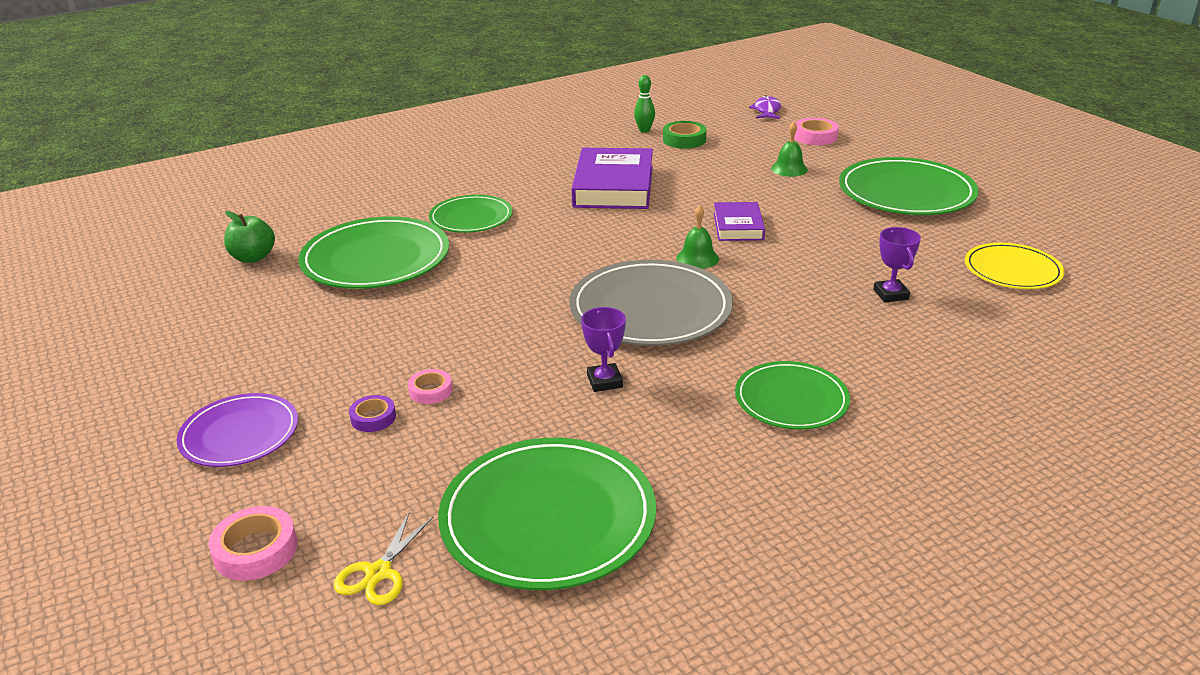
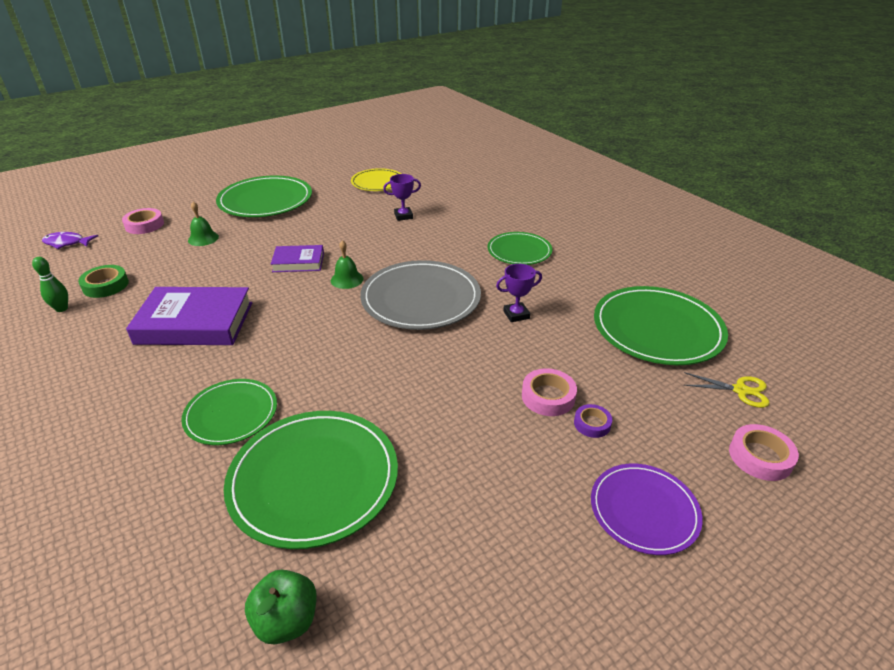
camera: 95 degrees left, 5 degrees up
pink tape [408,369,452,404] -> pink tape [522,368,577,416], size x1.54

